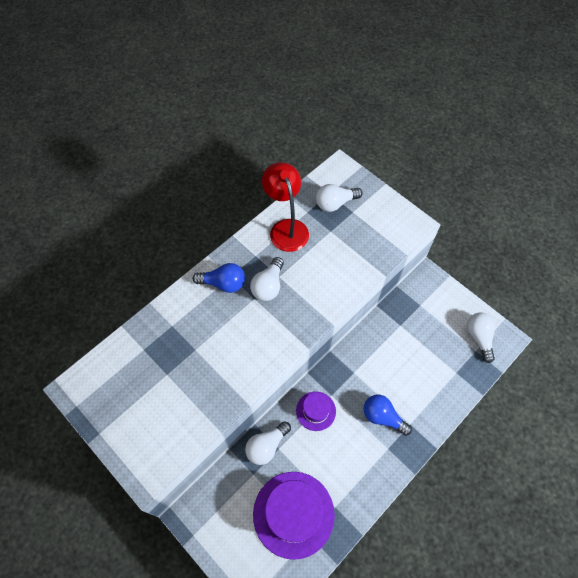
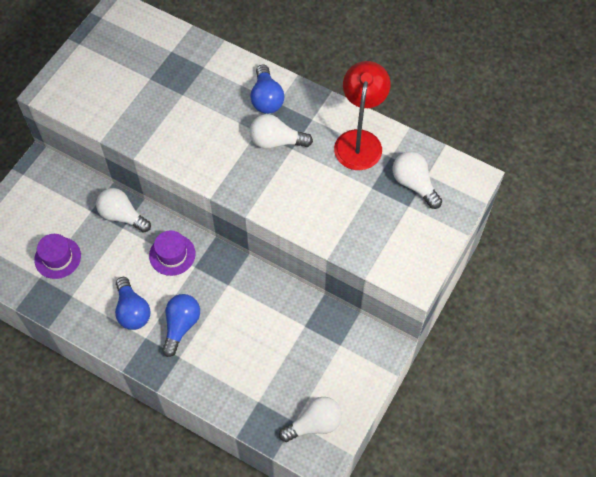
camera: 75 degrees right, 0 degrees up
purple hat [253,472,335,560] -> purple hat [34,234,81,279], size x0.53
red lamp [262,162,309,252] -> red lamp turned 45 degrees counterclockwise [334,61,391,170]
none -> blue light bulb [115,277,150,330]

